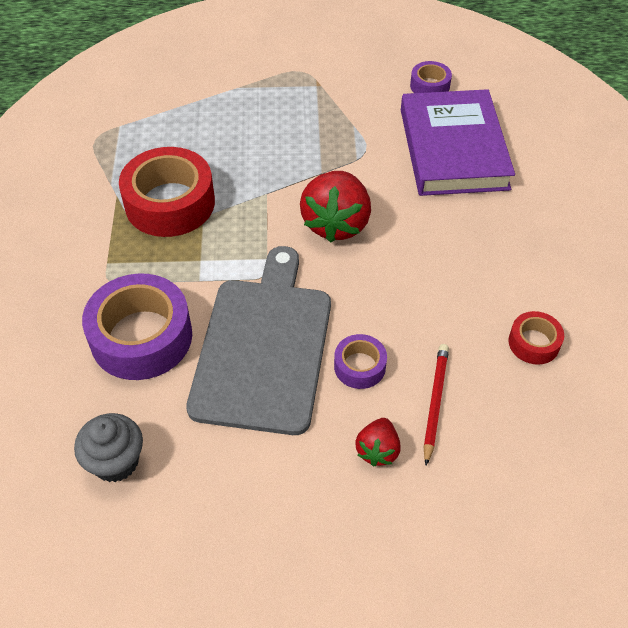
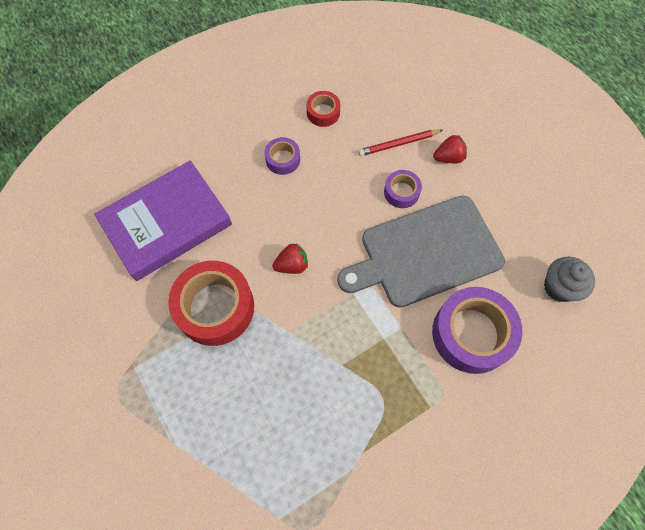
camera: 120 degrees left, 15 degrees up
red tape [119,147,215,237] -> red tape moved to [168,261,254,346]
red strawberry [300,171,371,243] -> red strawberry [272,243,308,274], size x0.53
purple tape [410,61,452,93] -> purple tape moved to [264,137,300,175]

